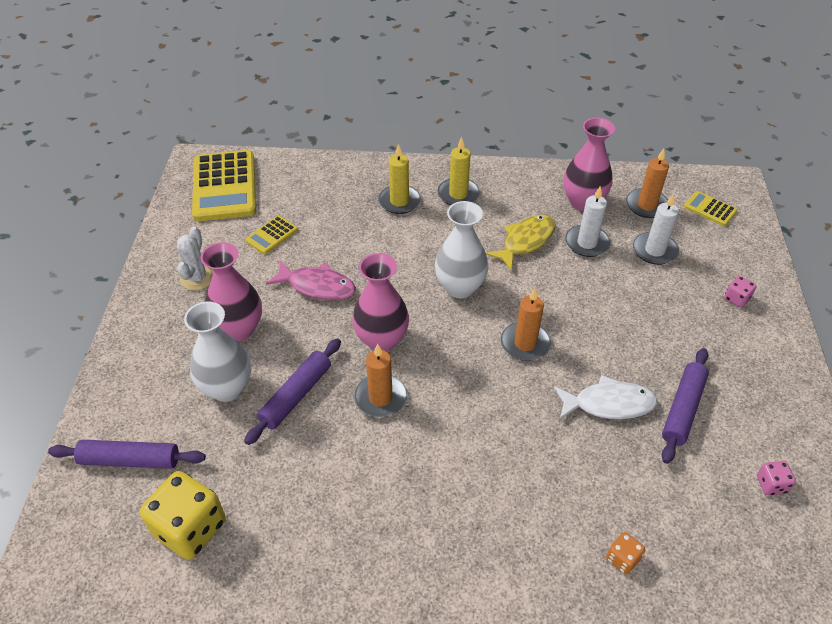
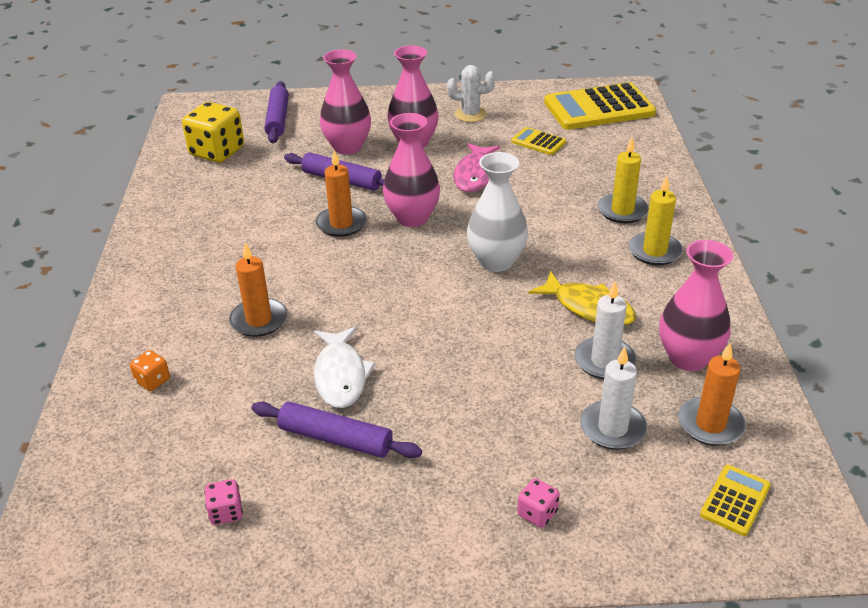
camera: 85 degrees right, 10 degrees down
white vase [184,302,251,402] -> pink vase [320,49,371,155]
orange candle [501,288,551,361] -> orange candle moved to [229,243,287,337]

